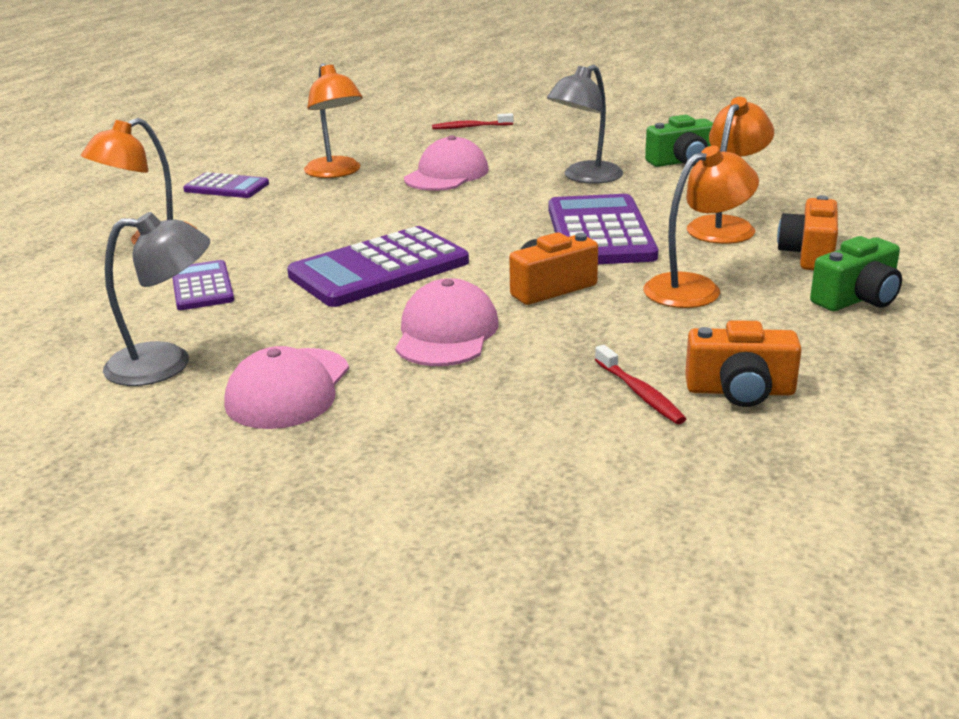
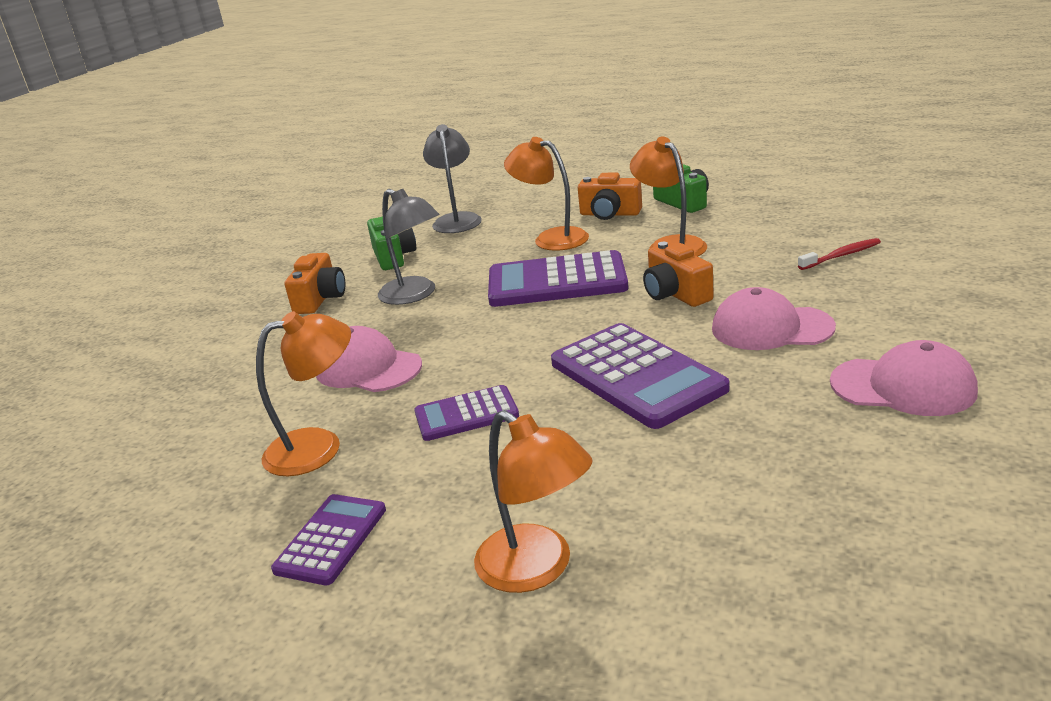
camera: 85 degrees left, 0 degrees up
grey lamp [103,212,210,386] -> grey lamp moved to [423,124,482,233]
purple calculator [172,260,234,310] -> purple calculator moved to [414,385,519,441]
red toothbrush [432,113,514,129] -> none
orange camera [685,320,802,407] -> orange camera moved to [285,253,345,314]

